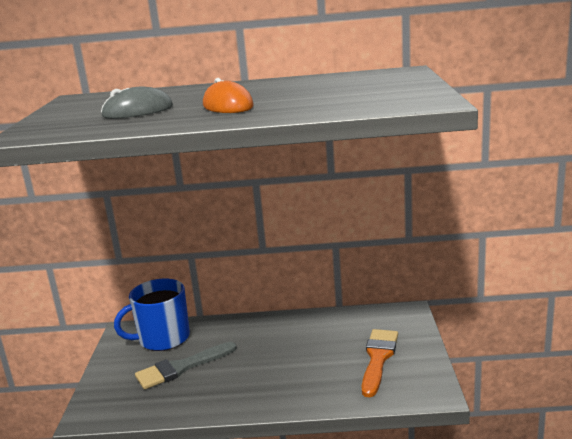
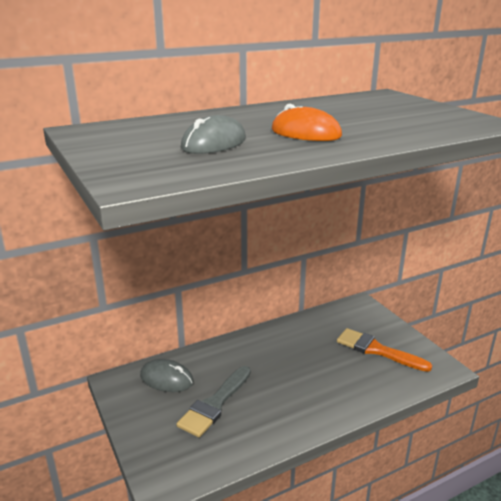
camera: 30 degrees left, 5 degrees up
blue mug [114,279,190,351] -> grey mouse [140,359,194,392]
orange brush [362,329,398,397] -> orange brush turned 45 degrees counterclockwise [337,328,432,372]

